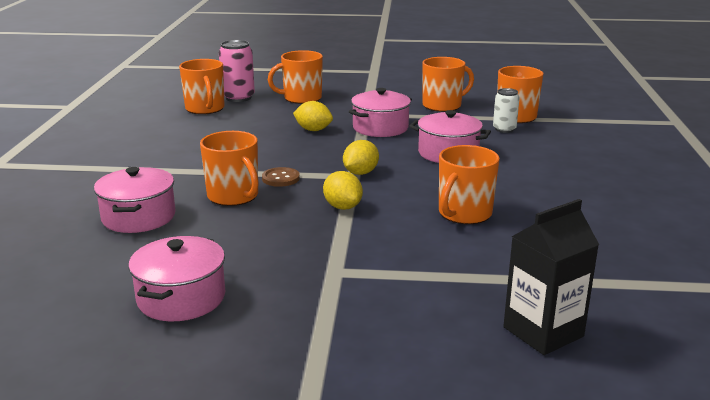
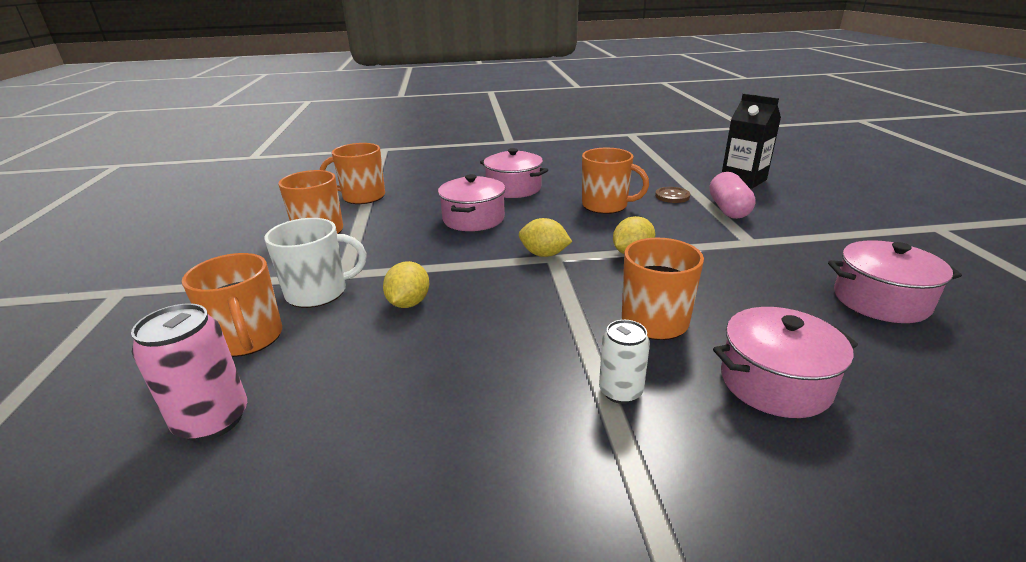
camera: 100 degrees left, 5 degrees up
orange mug [179,59,225,114] -> none
brown button [262,167,300,187] -> brown button moved to [655,187,690,203]
pink pot [349,88,412,137] -> pink pot moved to [480,148,548,198]
white can [493,88,519,133] -> white can moved to [599,320,650,404]
none -> white mug [264,218,367,308]
none -> pink capsule [709,172,756,219]

